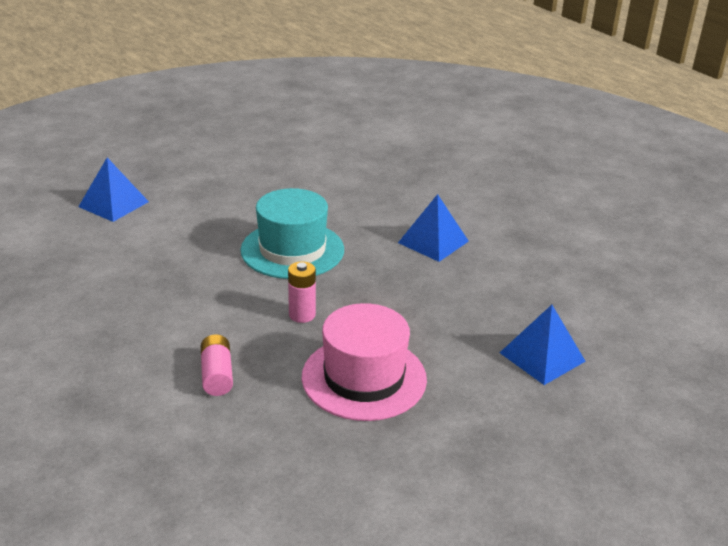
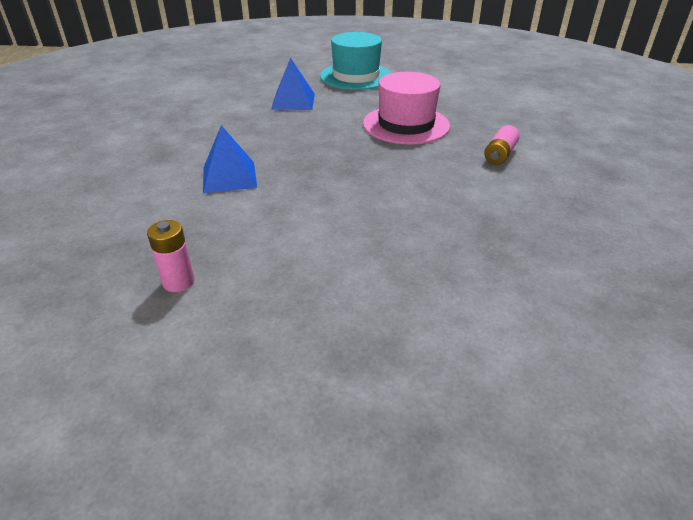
camera: 140 degrees left, 5 degrees up
blue pyramid [78,158,149,222] -> none
turquoise hat [240,188,344,279] -> turquoise hat moved to [320,32,391,90]
pink battery [288,261,316,323] -> pink battery moved to [147,220,194,292]

